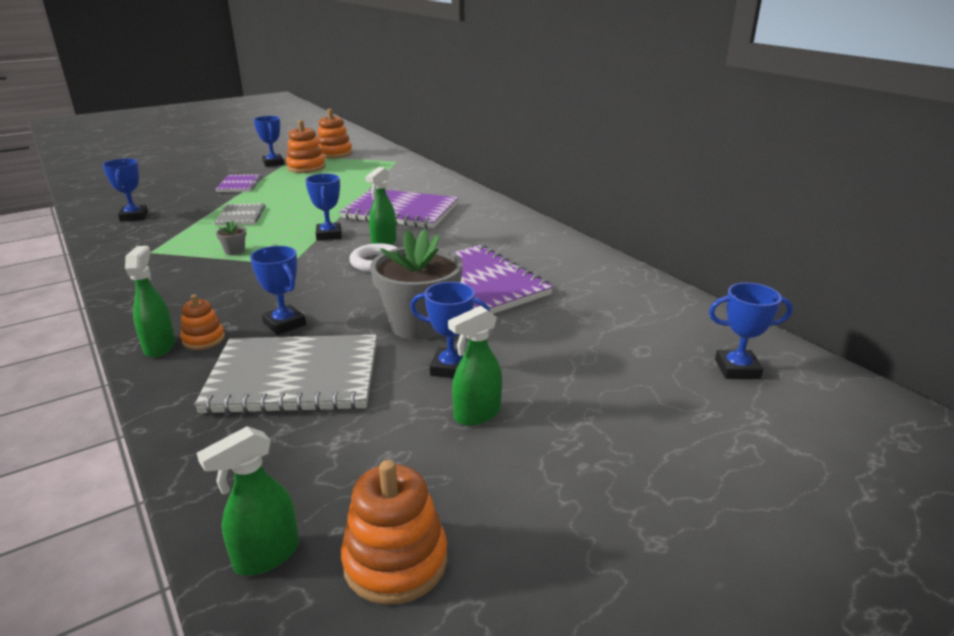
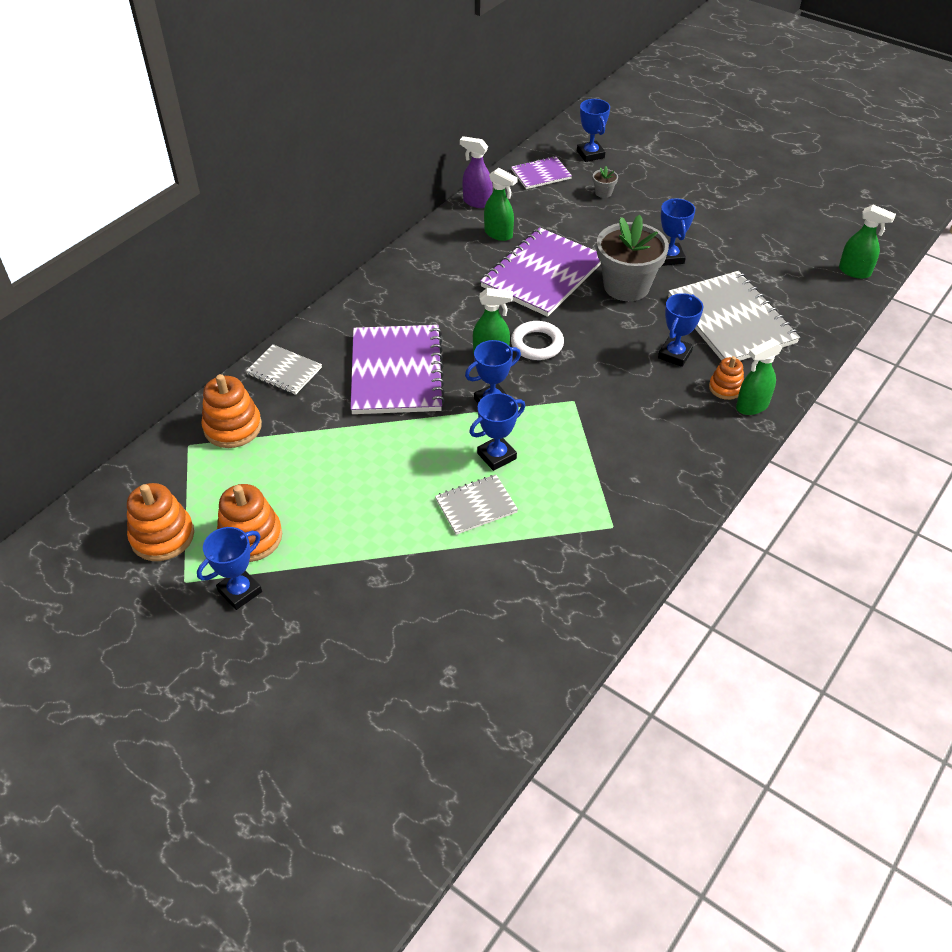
camera: 110 degrees left, 20 degrees up
blue trophy [102,158,148,222] -> blue trophy moved to [469,393,525,471]
purple notebook [215,174,262,192] -> purple notebook moved to [511,156,572,189]
grey flower pot [216,220,246,255] -> grey flower pot moved to [593,166,618,198]
orange stacking toy [341,460,447,605] -> orange stacking toy moved to [201,374,262,448]
green spray bottle [448,306,502,426] -> green spray bottle moved to [484,168,518,241]
none -> grey notebook [246,344,322,395]
none -> purple spray bottle [460,136,493,208]

